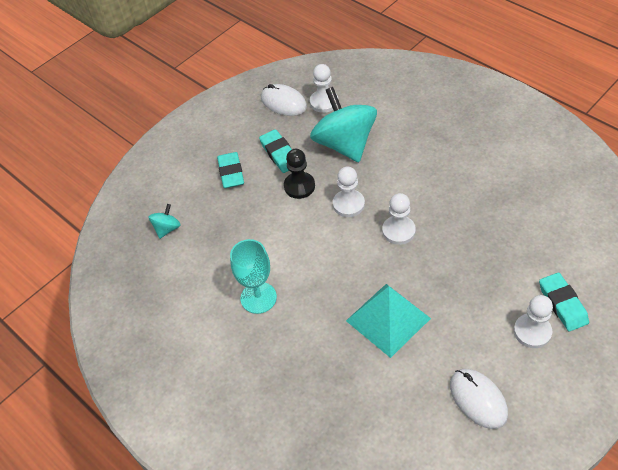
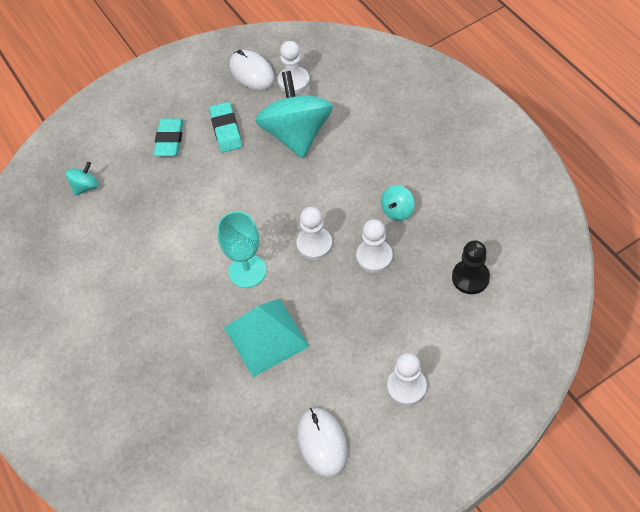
camera: 15 degrees right, 5 degrees up
turquoise goblet [230,239,277,314] -> turquoise goblet moved to [217,211,266,288]
black pawn [284,149,315,199] -> black pawn moved to [452,240,490,294]
white pawn [333,167,365,217] -> white pawn moved to [356,219,393,273]
turquoise eraser [539,273,589,331] -> none
none -> turquoise spinning top [381,185,415,221]

